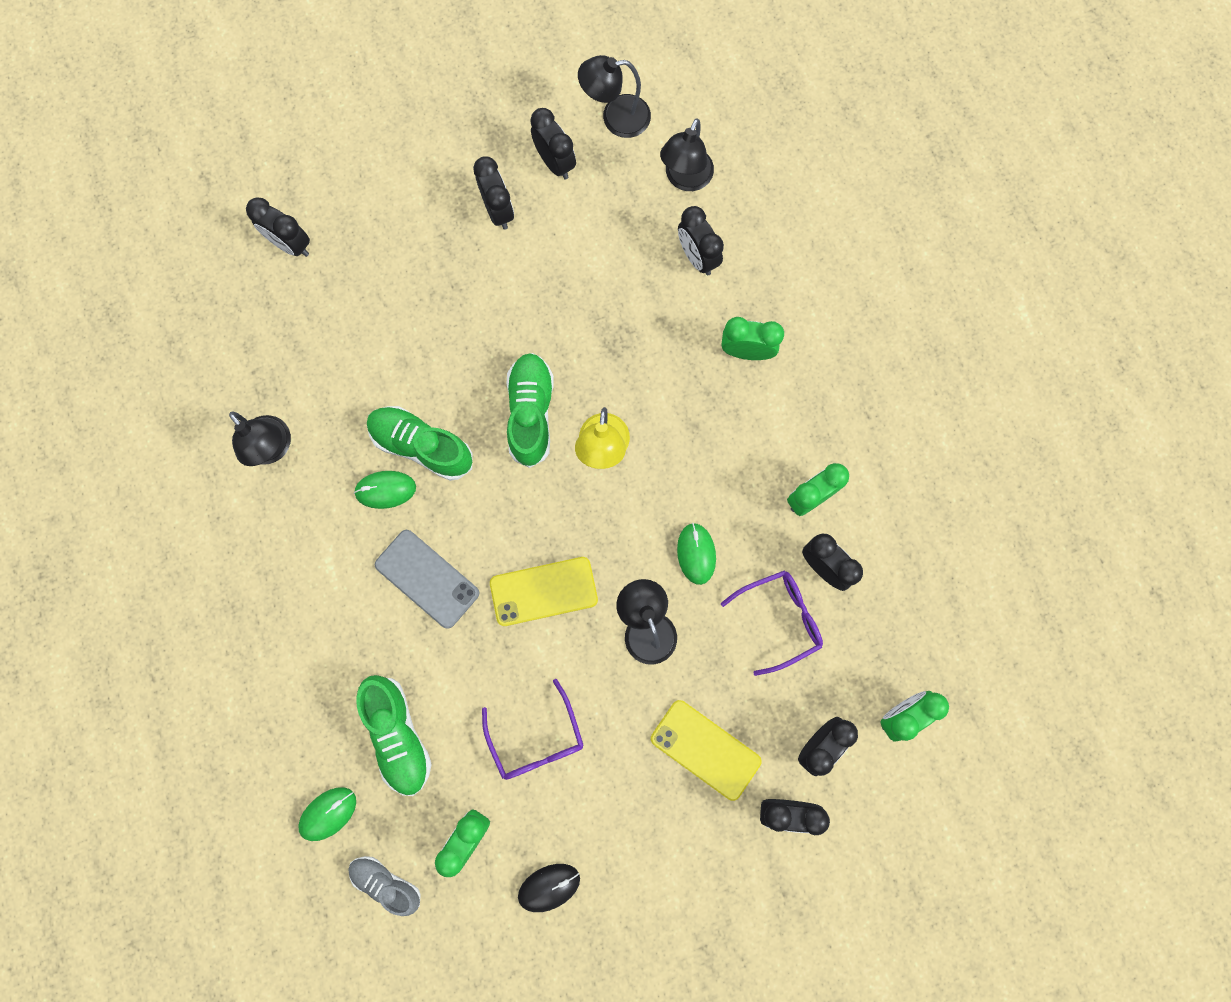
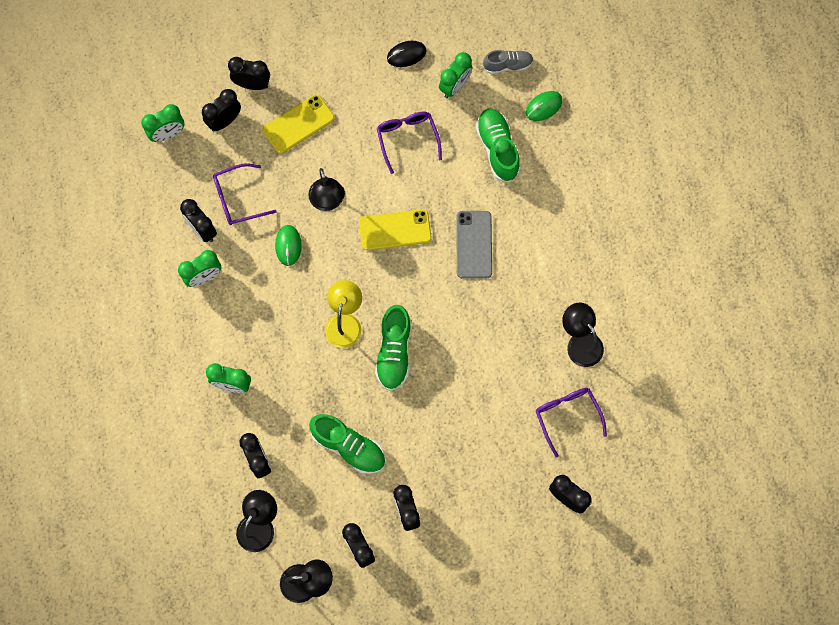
camera: 175 degrees left, 5 degrees down
grey shoe [348,856,421,916] -> grey shoe turned 45 degrees counterclockwise [483,50,534,74]
green mouse [354,471,416,509] -> none
green shoe [367,406,472,481] -> green shoe moved to [309,414,385,474]
grey phone [375,530,480,629] -> grey phone turned 45 degrees clockwise [456,211,492,279]
yellow phone [651,700,761,801] -> yellow phone turned 75 degrees counterclockwise [262,94,335,154]
none -> purple glasses [536,388,607,458]

